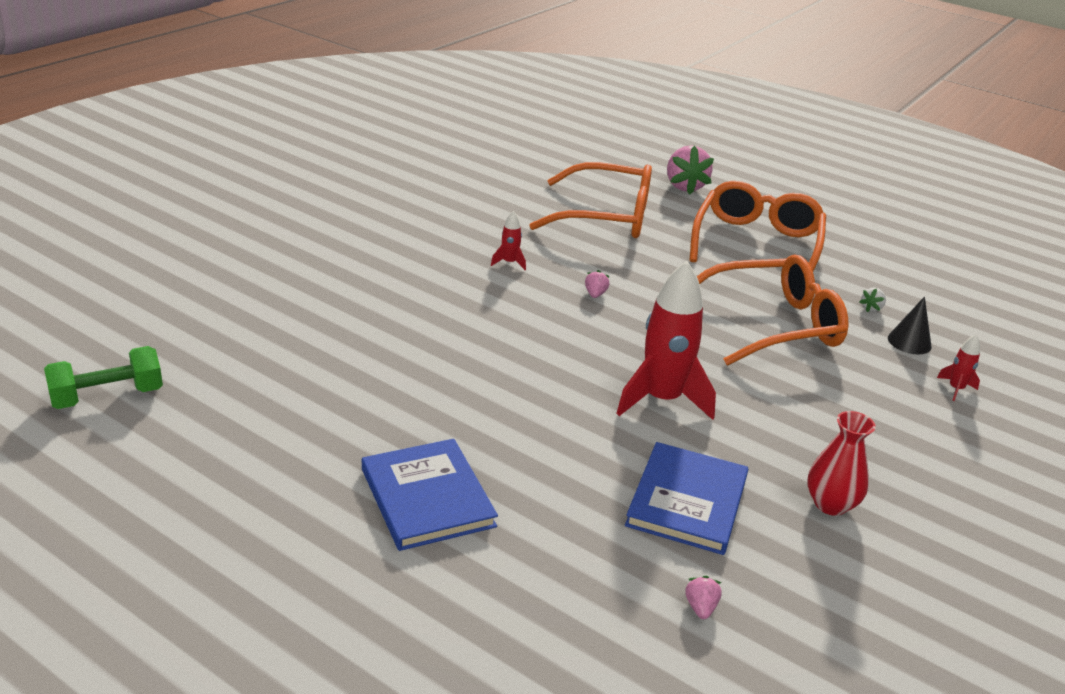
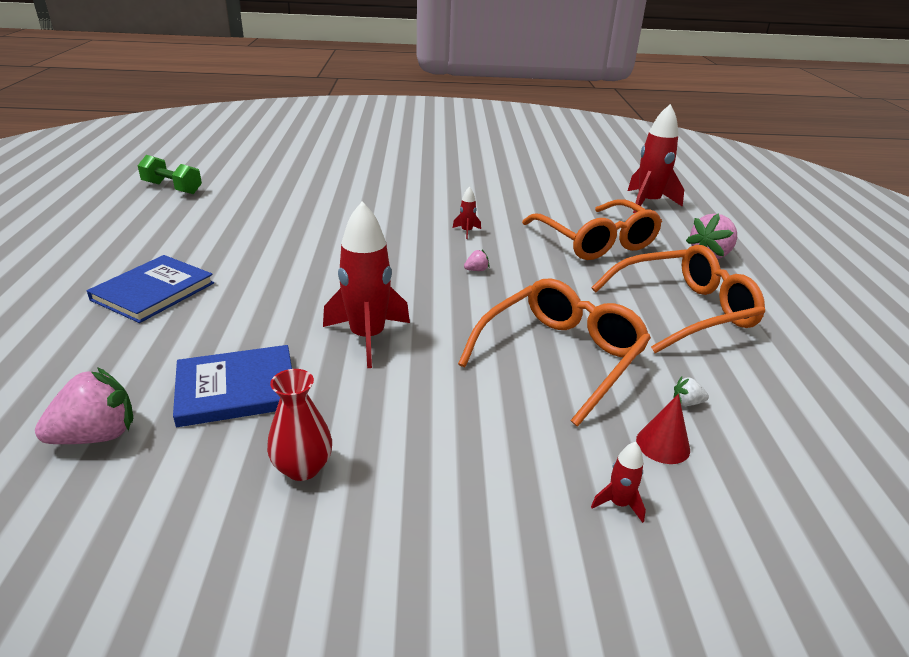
camera: 55 degrees right, 0 degrees up
pink strawberry [685,576,722,619] -> pink strawberry [35,367,133,444], size x2.23
orange glasses [697,254,849,366] -> orange glasses turned 90 degrees counterclockwise [458,278,651,426]
black cone [888,296,931,354] -> red cone [636,394,690,464]
none -> red rocket [628,104,684,213]

